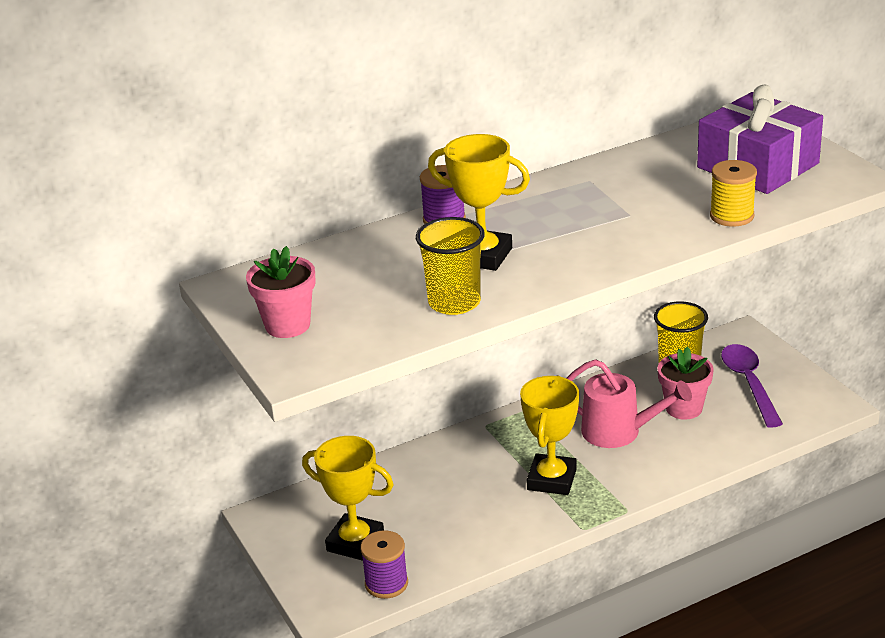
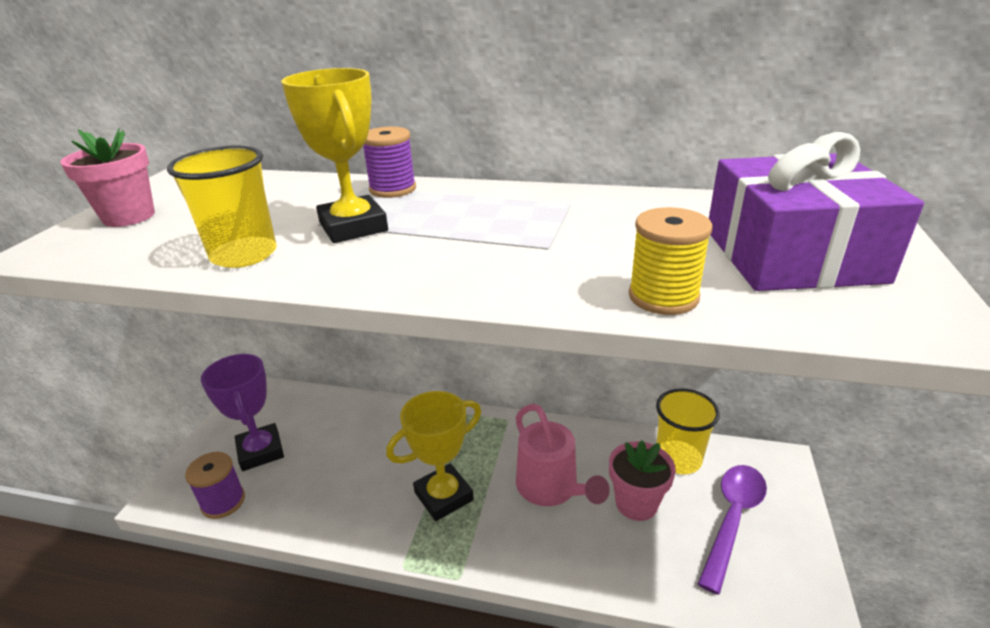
camera: 40 degrees right, 0 degrees up
yellow trophy [302,436,393,561] -> purple trophy [201,354,284,471]

